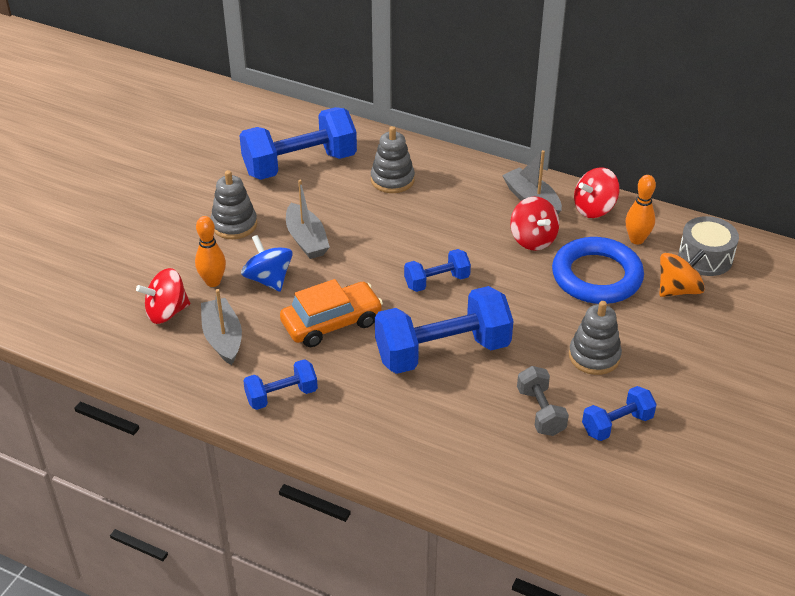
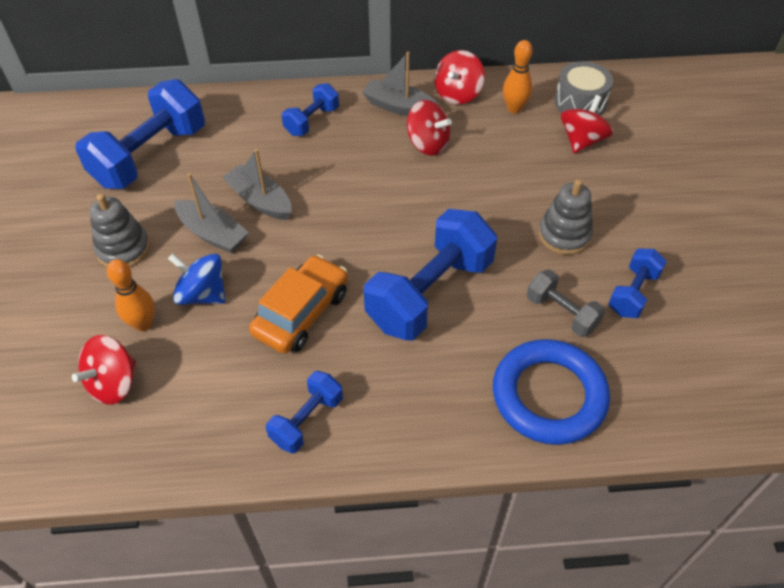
camera: 30 degrees left, 10 degrees up
grey boat [201,289,242,365] -> grey boat moved to [222,149,292,220]
grey stacking toy [371,126,415,193] -> none
blue dumbbell [404,249,471,292] -> blue dumbbell moved to [282,83,339,136]
blue ring [552,237,644,304] -> blue ring moved to [493,339,610,445]
orange spinning top [659,250,706,297] -> red spinning top [561,95,613,154]

